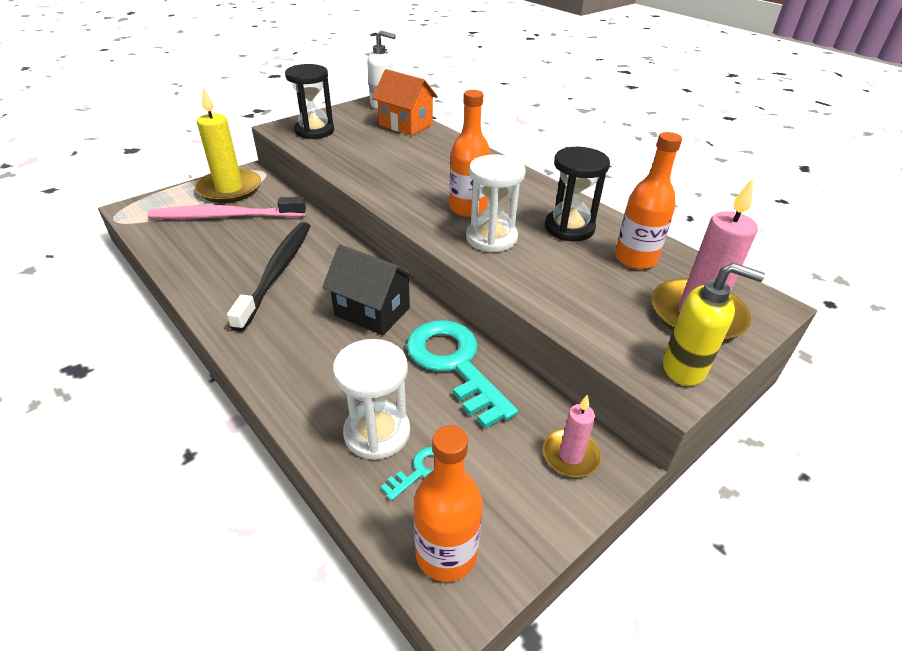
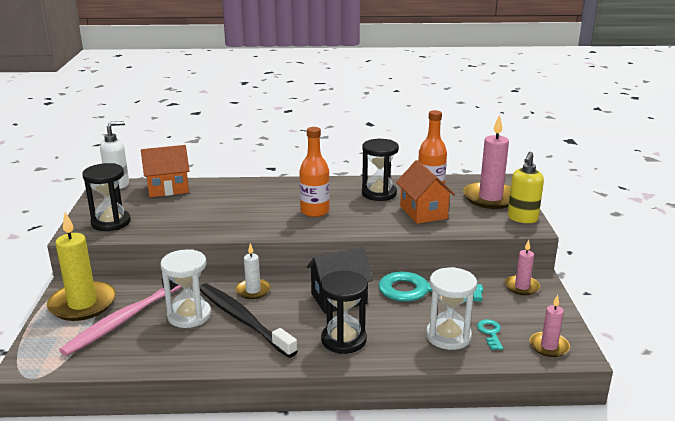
camera: 50 degrees left, 15 degrees down
orange bottle [414,425,483,582] -> pink candle [530,295,570,357]
white hourglass [466,155,526,252] -> white hourglass moved to [160,249,211,328]
yellow soap dispenser [663,263,765,386] -> yellow soap dispenser turned 150 degrees clockwise [508,152,544,223]
none -> white candle [236,243,270,299]
none -> black hourglass [321,271,368,354]
none -> orange house [396,160,455,224]

